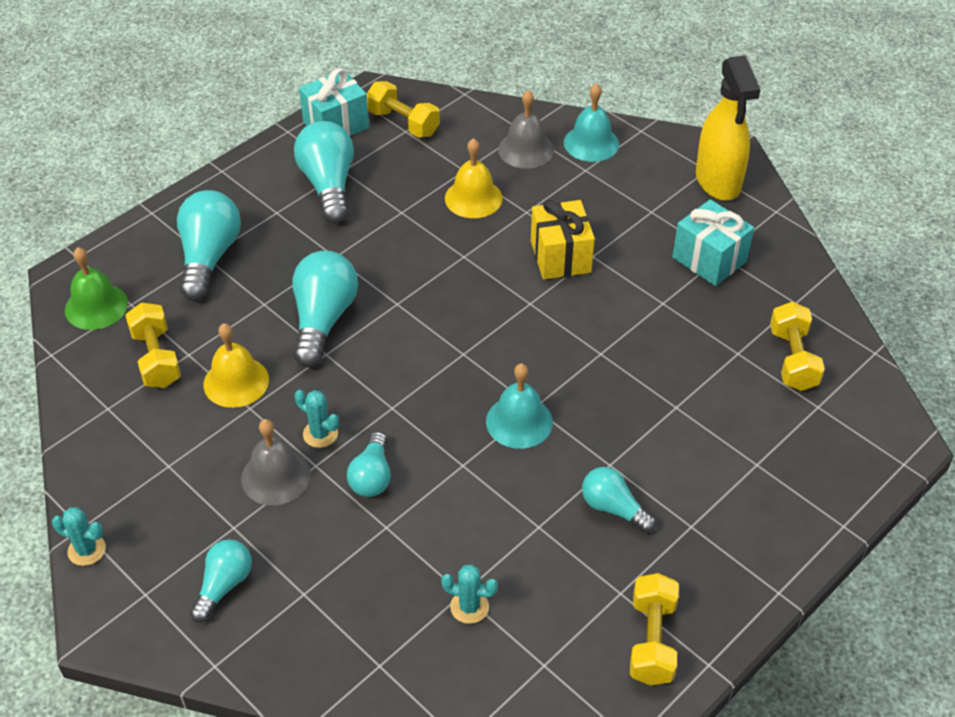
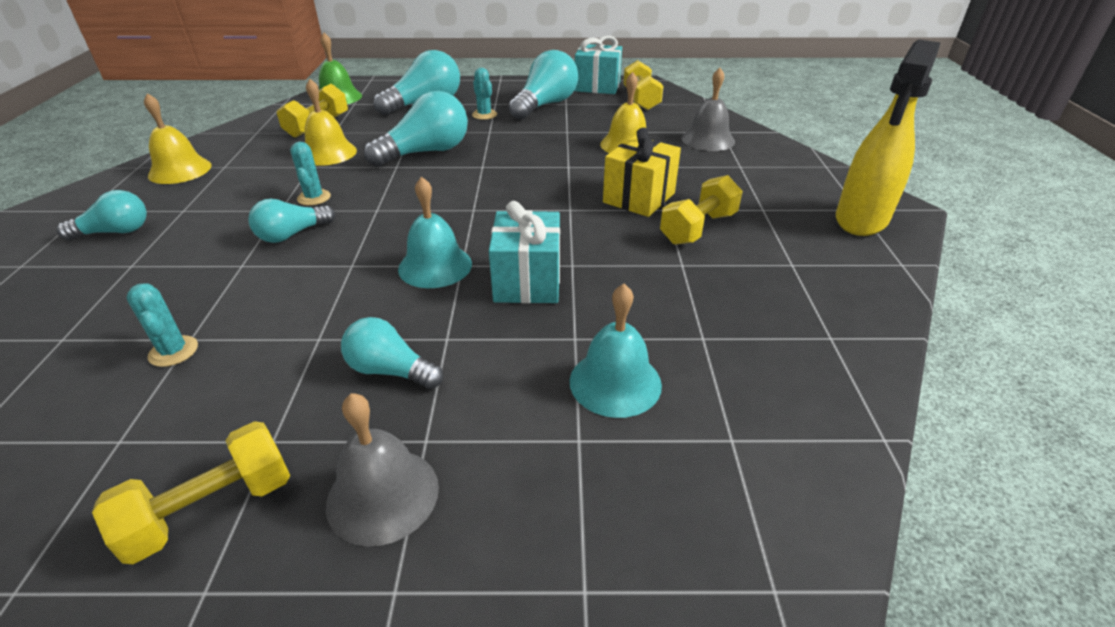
camera: 45 degrees right, 10 degrees down
turquoise cactus [52,507,106,566] -> turquoise cactus moved to [472,68,497,120]
grey bell [241,419,311,505] -> grey bell moved to [326,393,439,547]
turquoise bell [564,83,619,162] -> turquoise bell moved to [570,284,662,418]
turquoise light bulb [582,467,656,533] -> turquoise light bulb turned 60 degrees counterclockwise [341,317,443,389]
turquoise gift [672,199,754,286] -> turquoise gift moved to [489,201,560,303]
yellow dumbbell [770,302,825,391] -> yellow dumbbell moved to [660,175,743,245]
none -> yellow bell [144,93,212,184]

